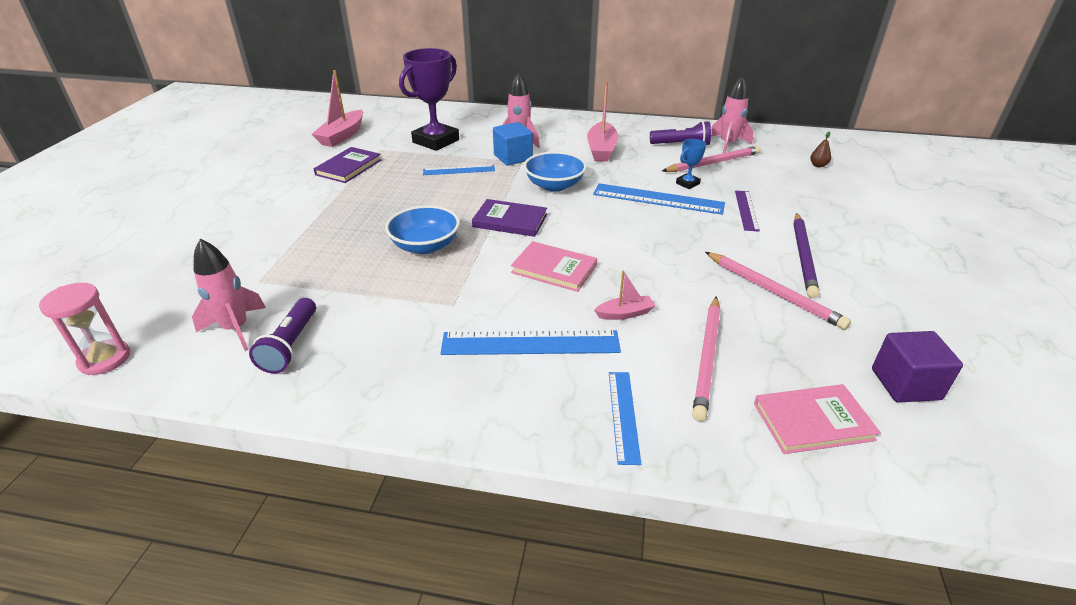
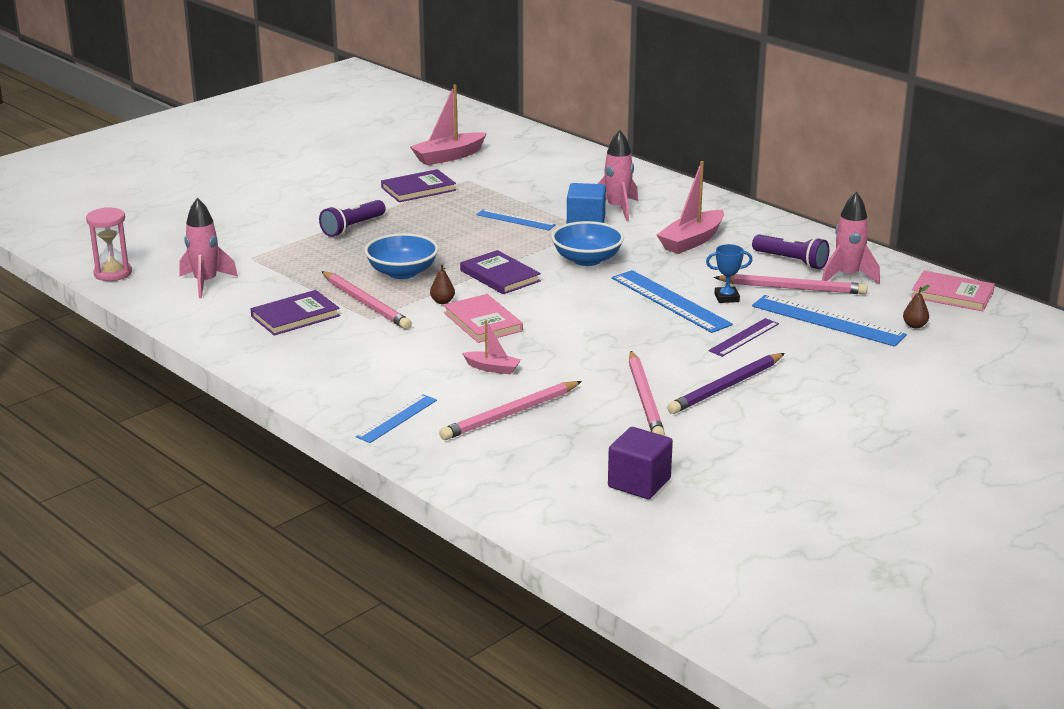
camera: 35 degrees right, 10 degrees down
purple flashlight [249,298,316,374] -> purple flashlight moved to [319,200,386,237]
purple trophy [399,48,459,151] -> none
blue ruler [441,330,621,355] -> blue ruler moved to [752,295,907,347]
pink book [754,384,881,454] -> pink book moved to [911,270,995,311]
none -> purple book [251,290,340,336]
none -> pink pencil [322,271,412,329]
none -> brown pear [430,265,455,304]

